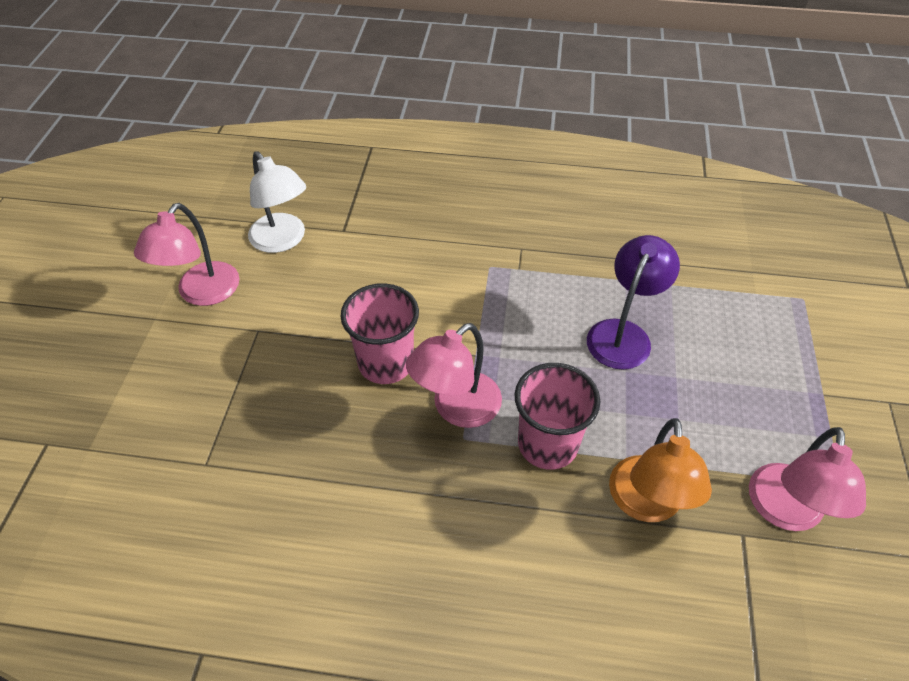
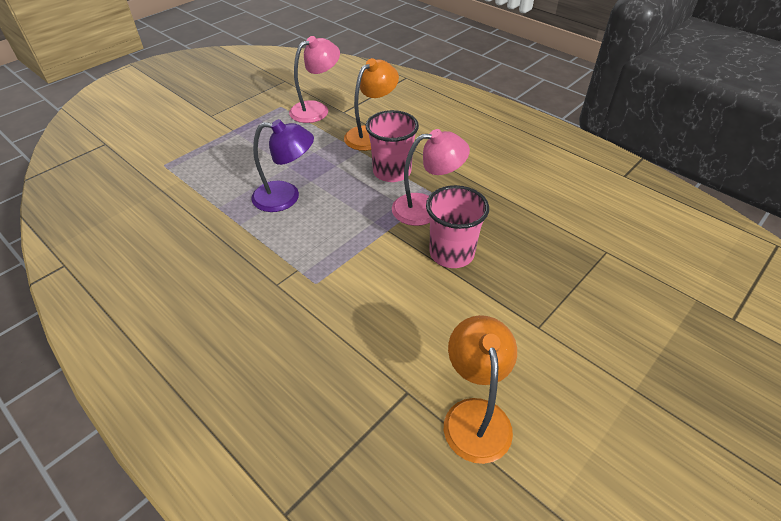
camera: 145 degrees left, 5 degrees down
pink lamp [134,203,239,306] -> none
white lamp [248,151,306,253] -> orange lamp [444,315,517,464]
purple lamp [587,235,680,370] -> purple lamp turned 150 degrees counterclockwise [251,119,314,212]

